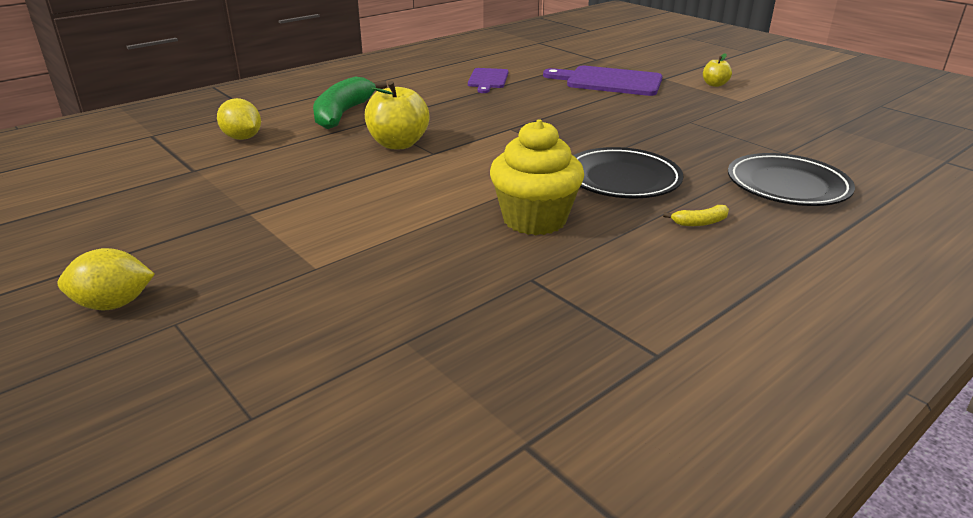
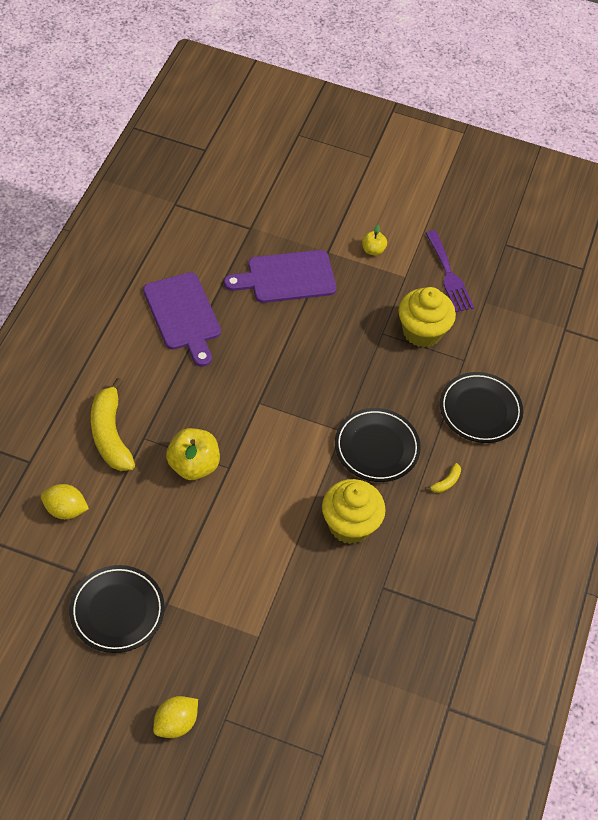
camera: 35 degrees left, 25 degrees up
green banana [313,77,387,129] -> yellow banana [91,378,135,471]
purple cutting board [468,68,509,93] -> purple cutting board [143,272,221,367], size x1.66
none -> black plate [69,565,165,653]
none -> yellow cupcake [398,287,456,348]
none -> purple fork [426,230,474,312]

